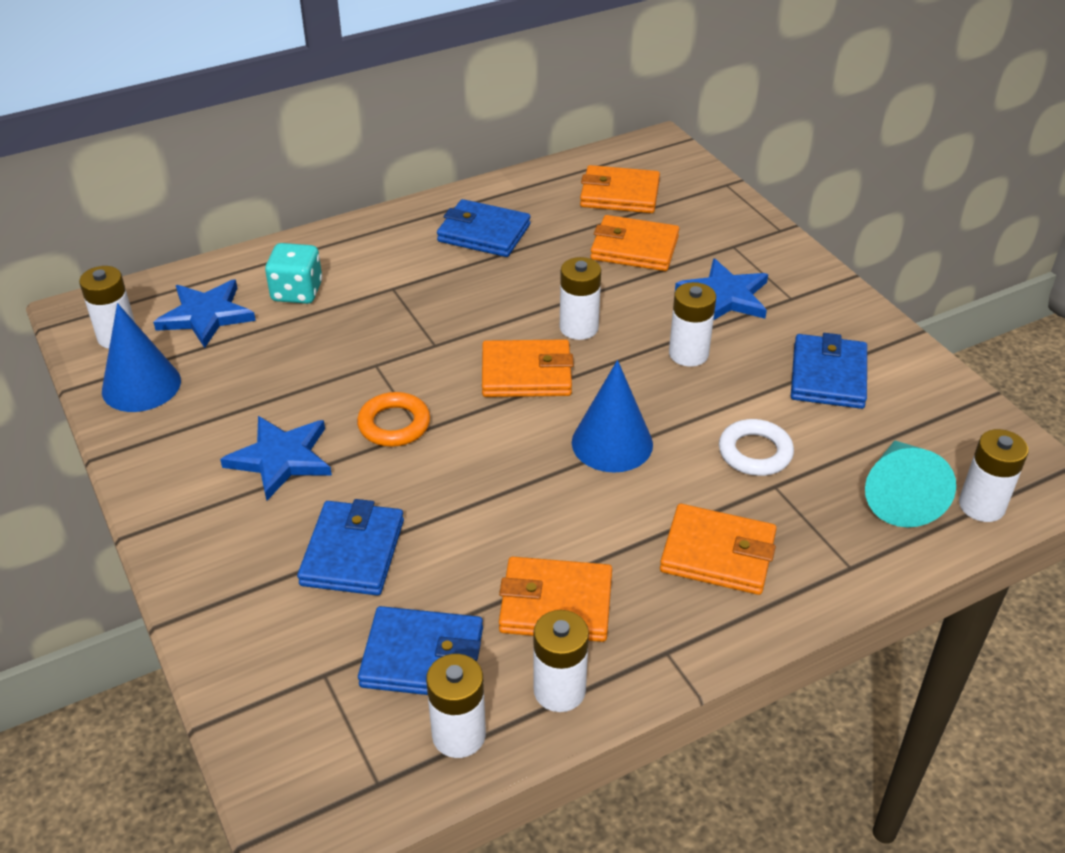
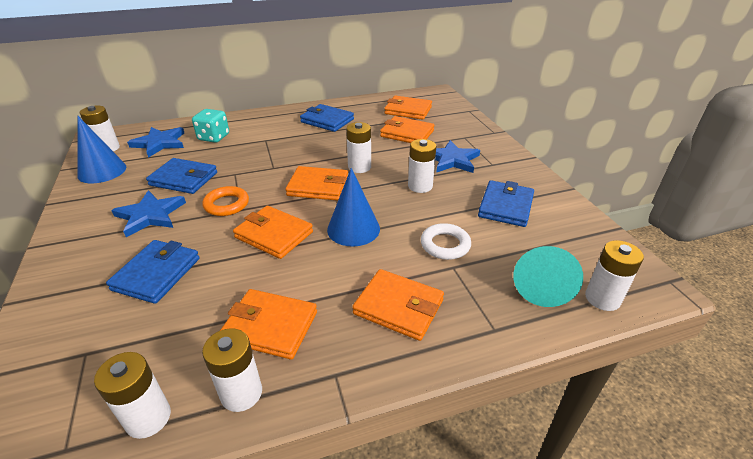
camera: 10 degrees right, 5 degrees down
blue wallet [358,606,483,695] -> blue wallet moved to [146,158,217,194]
none -> orange wallet [233,206,313,259]

